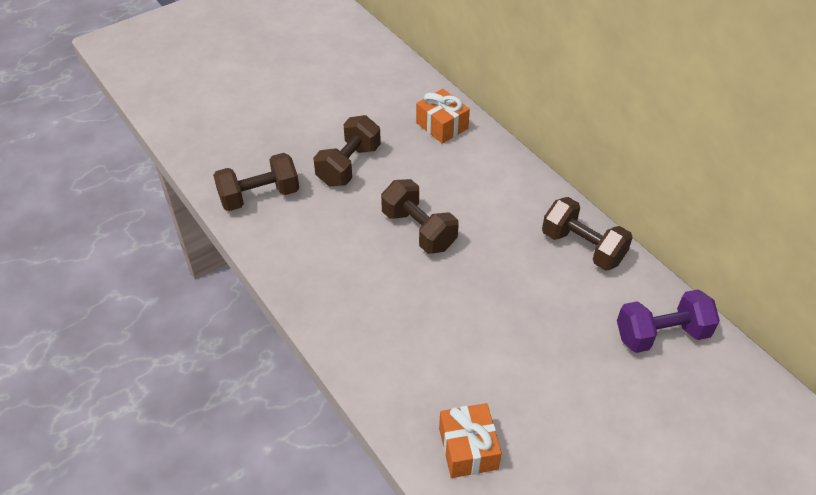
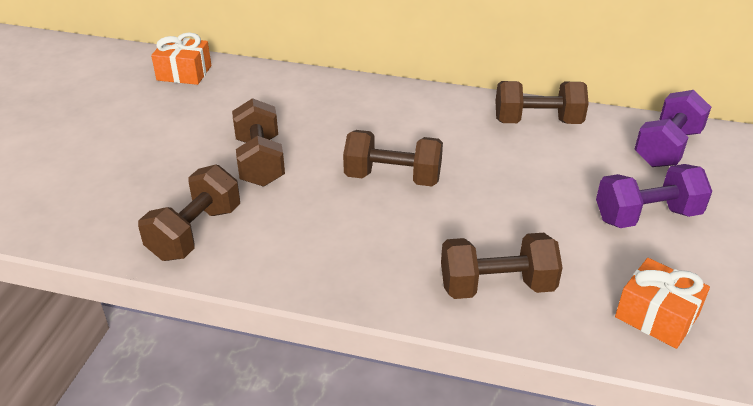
camera: 40 degrees left, 10 degrees down
orange gift [416,89,470,144] -> orange gift moved to [151,32,211,85]
none -> brown dumbbell [441,233,563,299]
none -> purple dumbbell [596,164,712,228]

